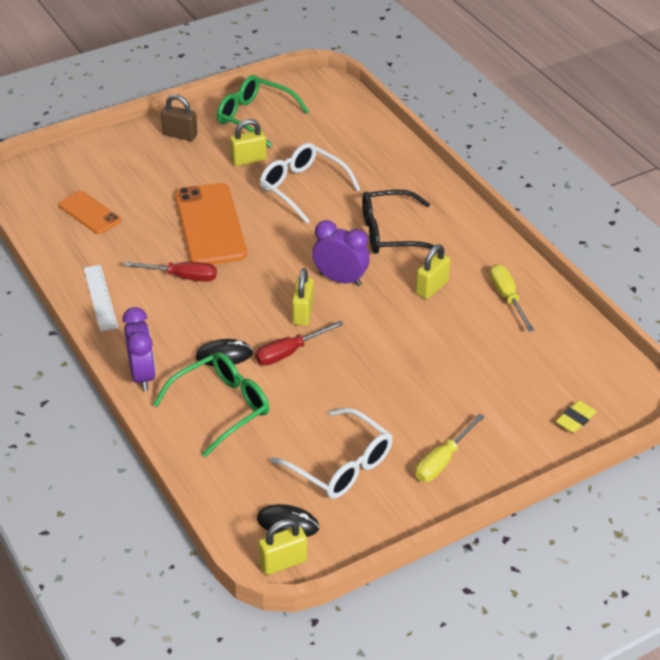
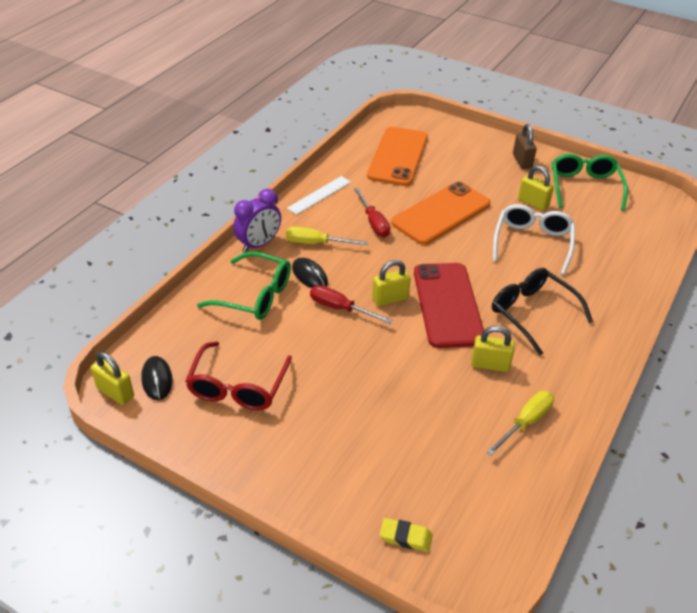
camera: 60 degrees right, 0 degrees up
orange phone [59,191,121,234] -> orange phone [367,127,428,186], size x1.77
white glasses [270,408,393,499] -> red glasses [185,341,292,410]
purple clock [312,220,370,286] -> red phone [414,263,484,348]
yellow screwdriver [416,413,485,482] -> yellow screwdriver moved to [286,226,368,245]

